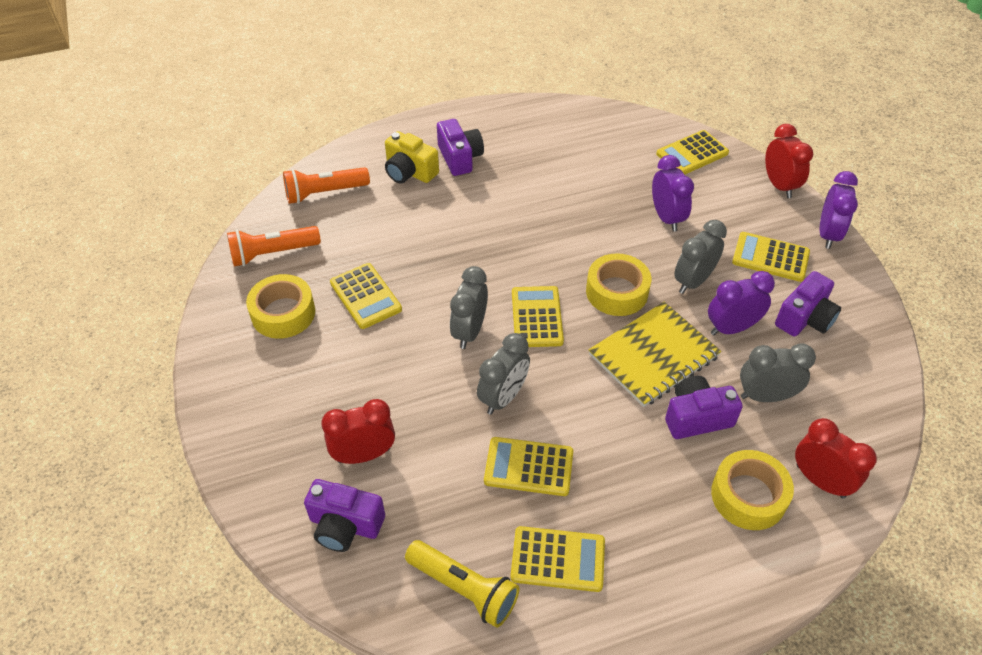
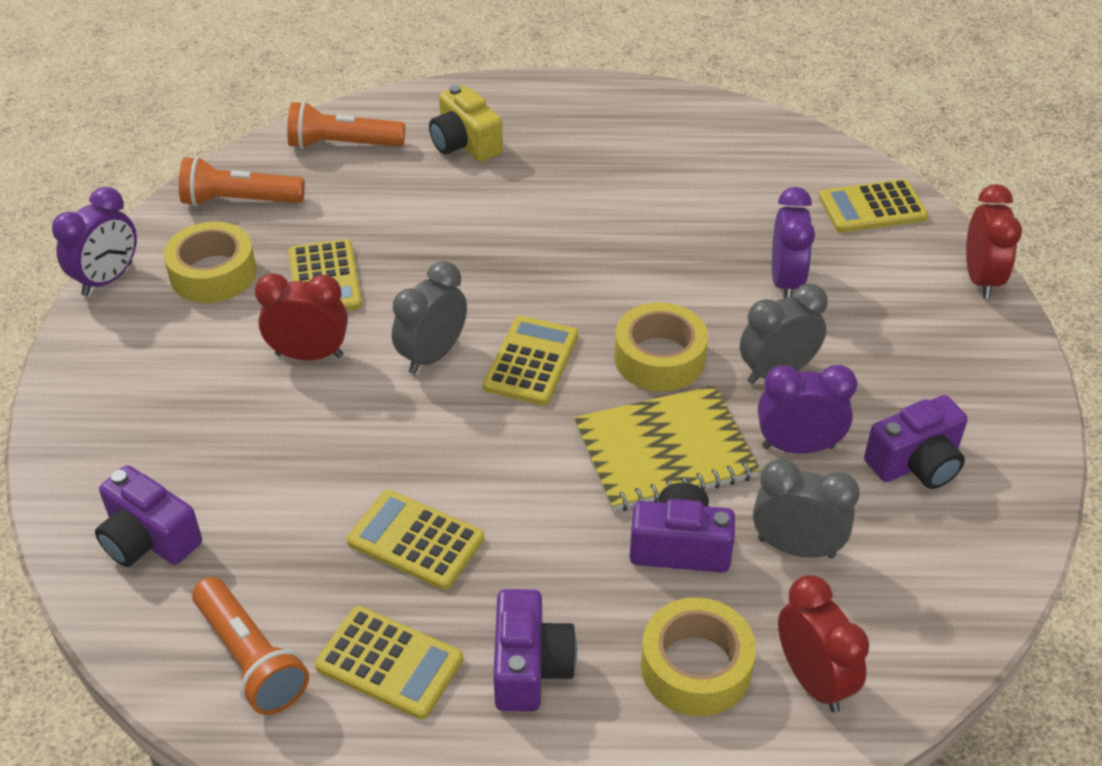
camera: 20 degrees right, 5 degrees down
red clock [321,399,395,464] -> red clock moved to [255,273,348,360]
yellow flashlight [405,540,519,628] -> orange flashlight [192,577,309,715]
purple camera [437,119,484,176] -> purple camera moved to [493,589,577,712]
grey clock [477,333,530,415] -> none
yellow calculator [732,232,810,282] -> none
purple clock [820,171,858,249] -> purple clock moved to [52,187,137,296]

